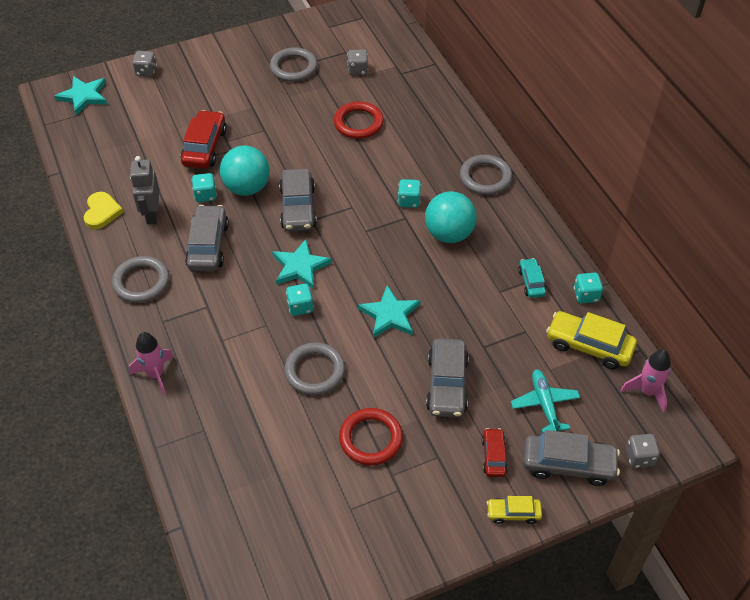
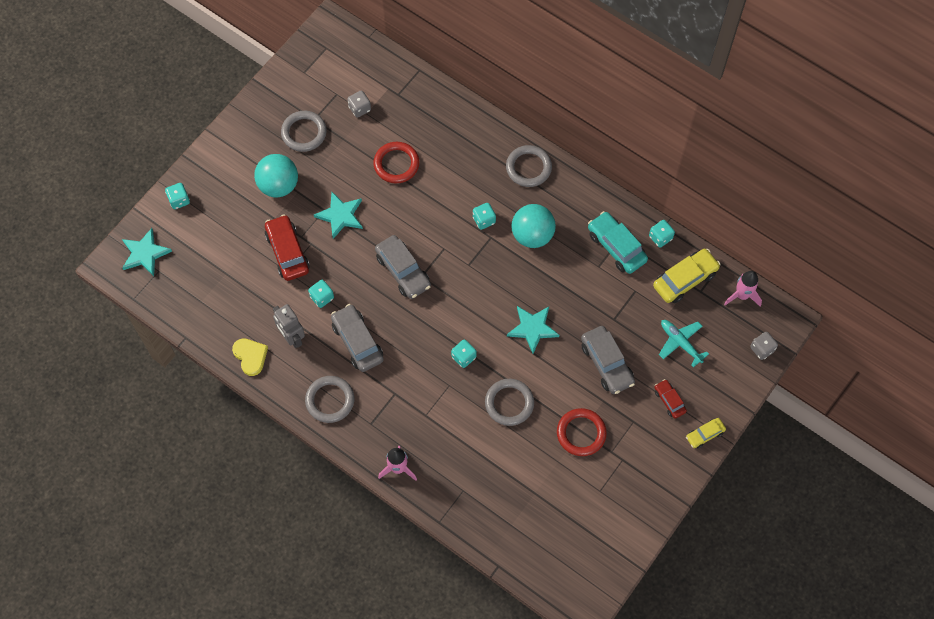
camera: 30 degrees left, 15 degrees up
grey dice [132,51,157,77] -> turquoise dice [165,183,190,209]
turquoise ball [220,146,270,196] -> turquoise ball moved to [254,154,298,197]
turquoise star [272,239,332,289] -> turquoise star moved to [314,191,363,239]
turquoise car [518,258,546,298] -> turquoise car [588,211,648,274], size x1.78
grey car [523,430,620,486] -> none
yellow car [546,311,637,369] -> yellow car turned 150 degrees clockwise [653,249,721,303]

